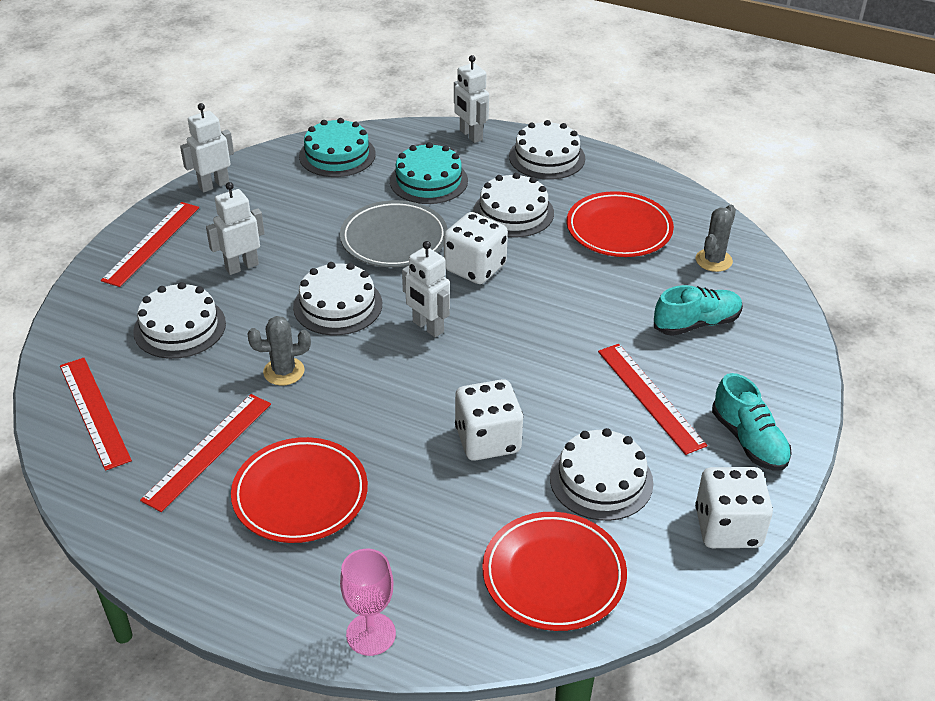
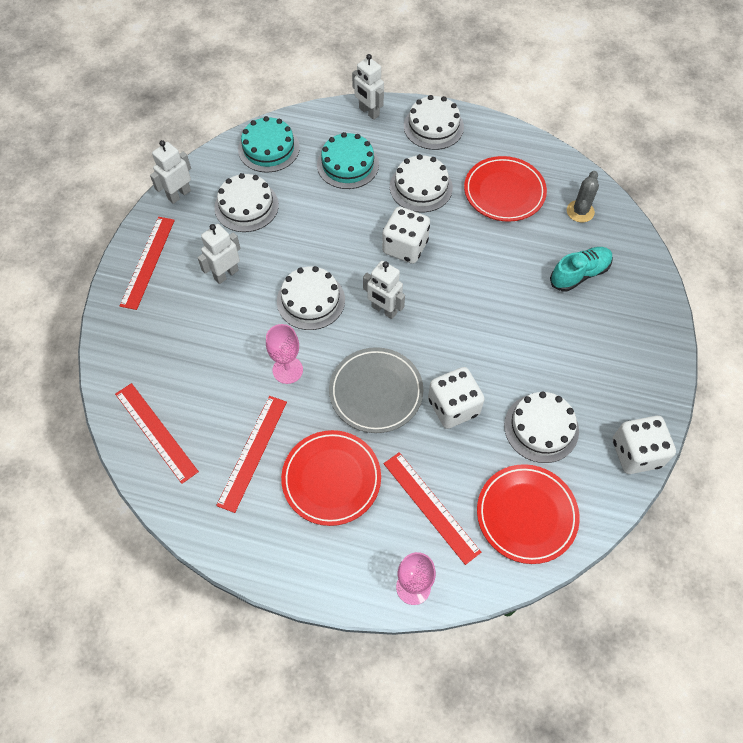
camera: 10 degrees left, 20 degrees up
white cake [133,282,226,359] -> white cake moved to [214,173,279,232]
grey cactus [247,316,311,386] -> pink goblet [266,324,303,384]
grey plate [340,200,448,267] -> grey plate moved to [329,347,423,433]
red ruler [598,344,707,455] -> red ruler moved to [384,452,481,565]
turquoise shoe [712,373,792,471] -> none

